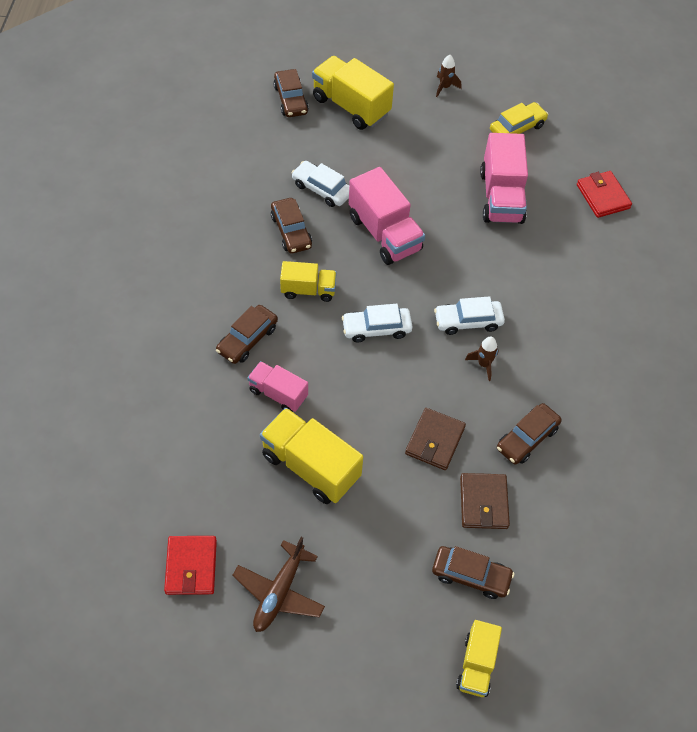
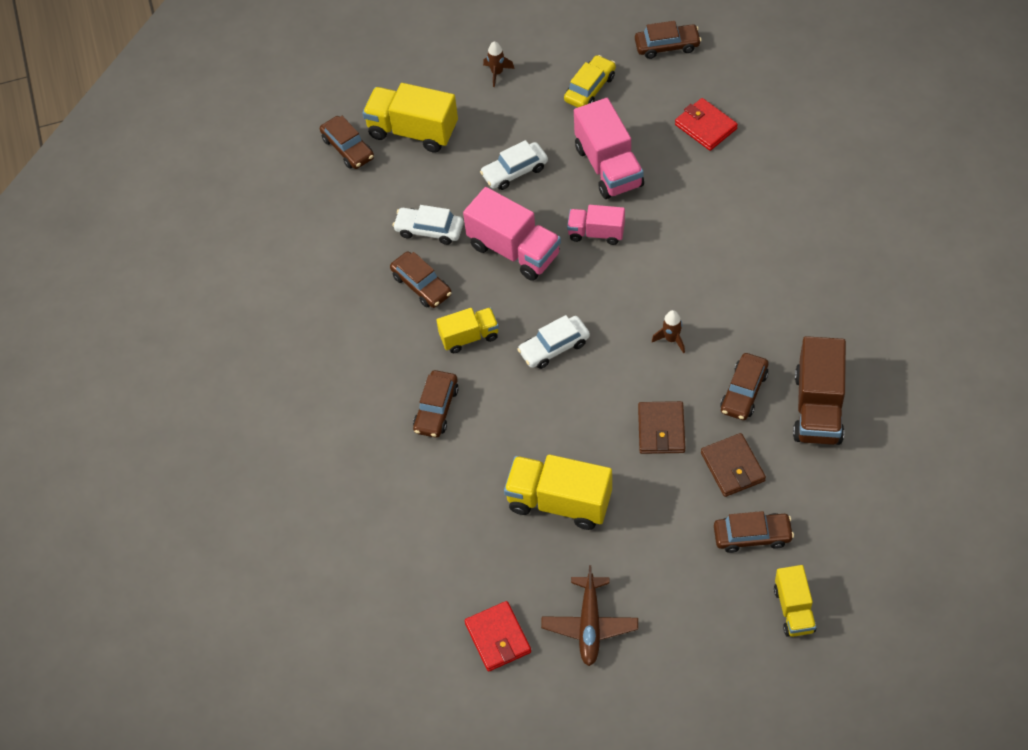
camera: 15 degrees left, 0 degrees up
pink truck [247,361,308,412] -> pink truck moved to [567,205,625,245]
white car [434,296,505,335] -> white car moved to [480,140,548,190]
none -> brown car [635,21,701,59]
none -> brown truck [793,336,846,445]

